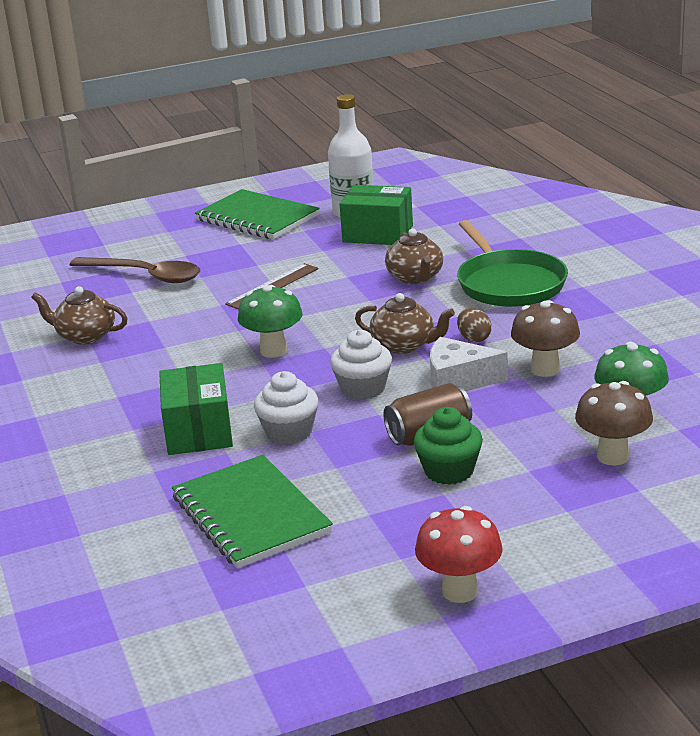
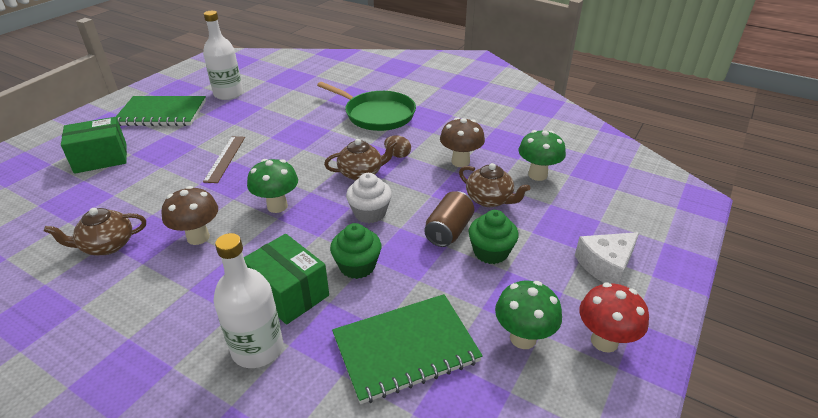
camera: 40 degrees left, 10 degrees up
brown spoon [70,257,200,283] -> none
green notebook [172,455,333,568] -> green notebook turned 45 degrees counterclockwise [332,294,483,404]
white cupcake [254,371,318,445] -> green cupcake [330,223,381,279]
green box [340,185,413,245] -> green box moved to [61,117,127,174]
brown teapot [385,228,443,284] -> brown teapot moved to [459,163,530,207]
white cheese [430,337,508,391] -> white cheese moved to [575,232,640,284]
brown mushroom [575,381,653,466] -> brown mushroom moved to [161,186,218,245]
none -> white bottle [213,233,283,368]
none -> green mushroom [495,281,562,349]

